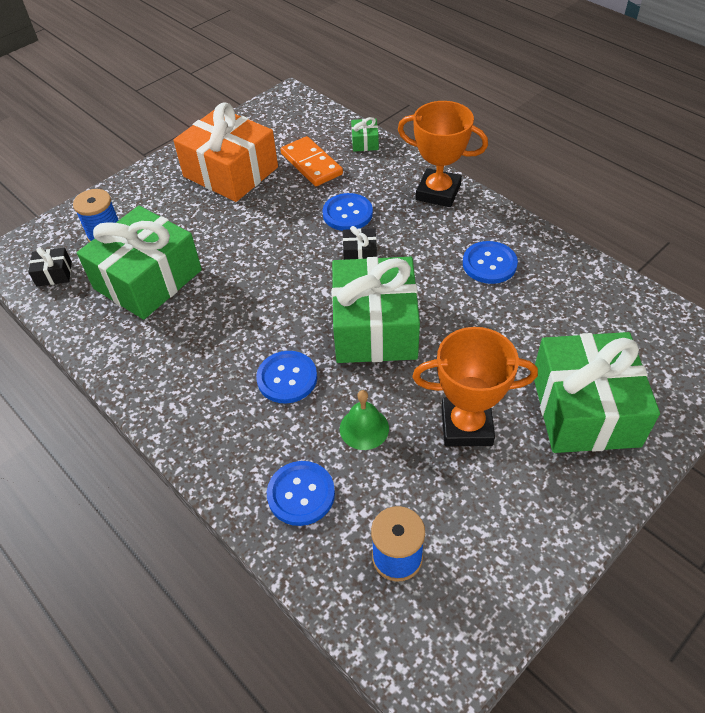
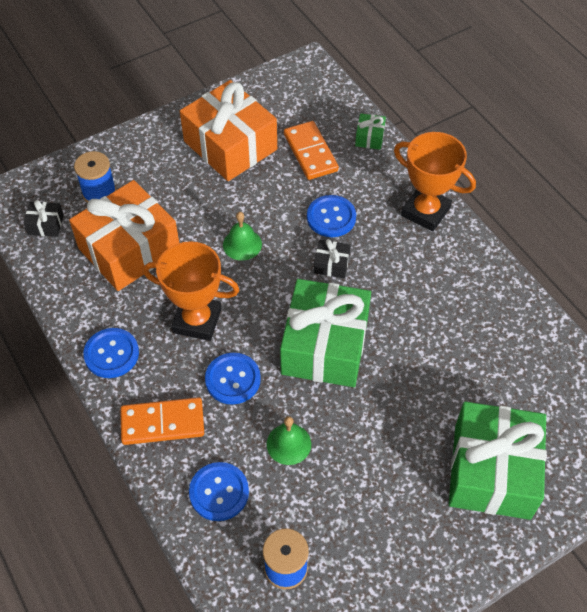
camera: 10 degrees right, 5 degrees up
green gift [77,206,202,320] -> orange gift [69,180,179,291]
orange trophy [412,327,538,446] -> orange trophy moved to [143,241,239,341]
blue button [463,241,518,284] -> blue button moved to [83,328,139,378]
none -> orange domino [121,397,204,445]
none -> green bell [223,212,262,261]

